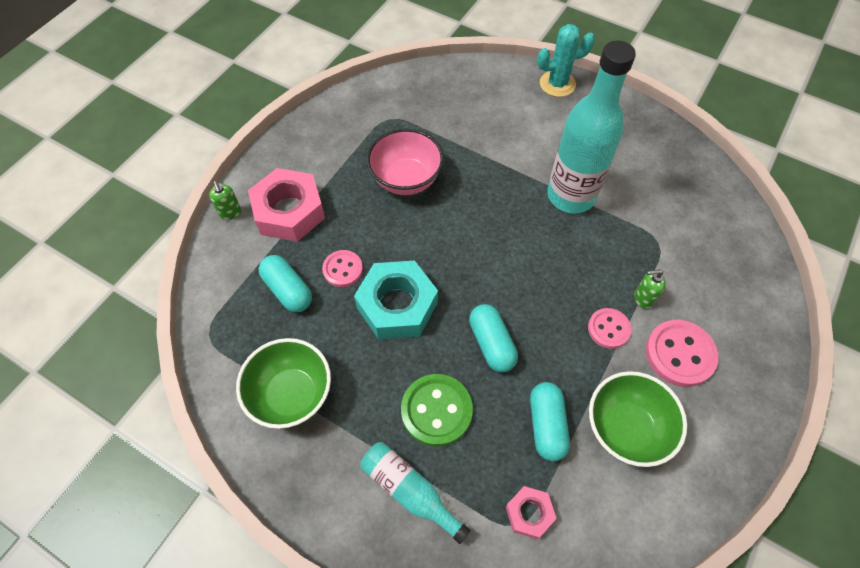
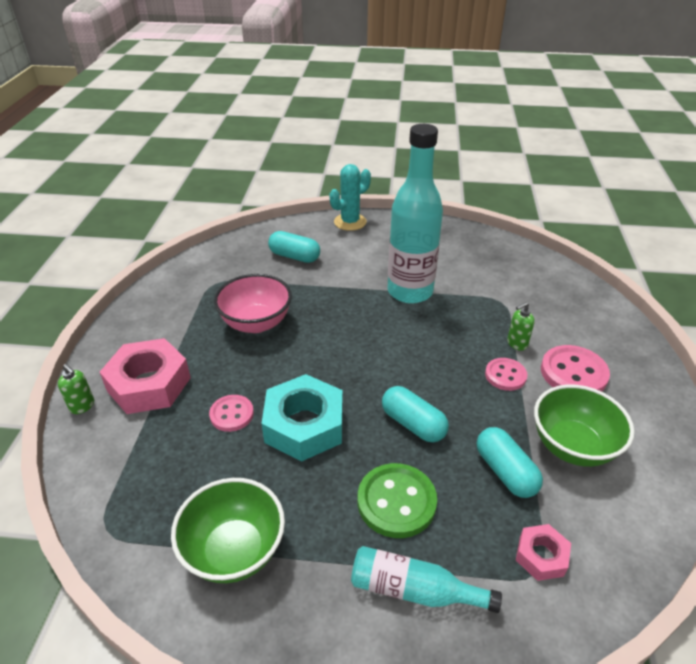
camera: 25 degrees left, 20 degrees down
turquoise capsule [259,255,312,312] -> turquoise capsule moved to [268,231,320,263]

